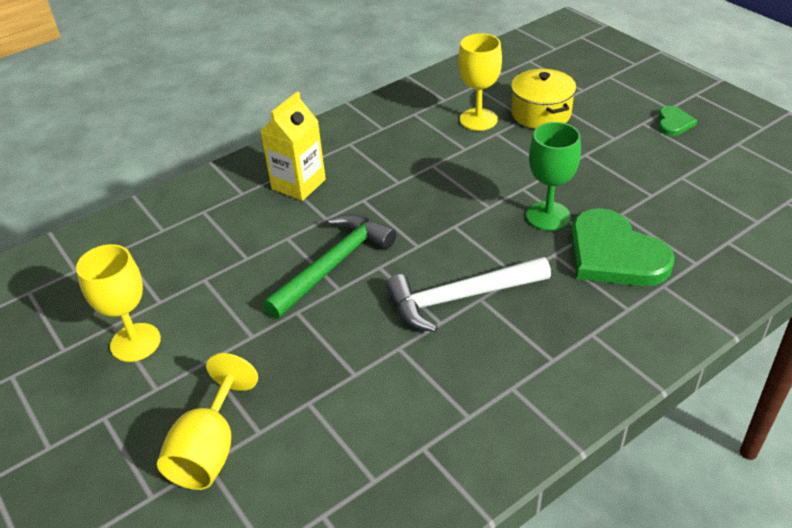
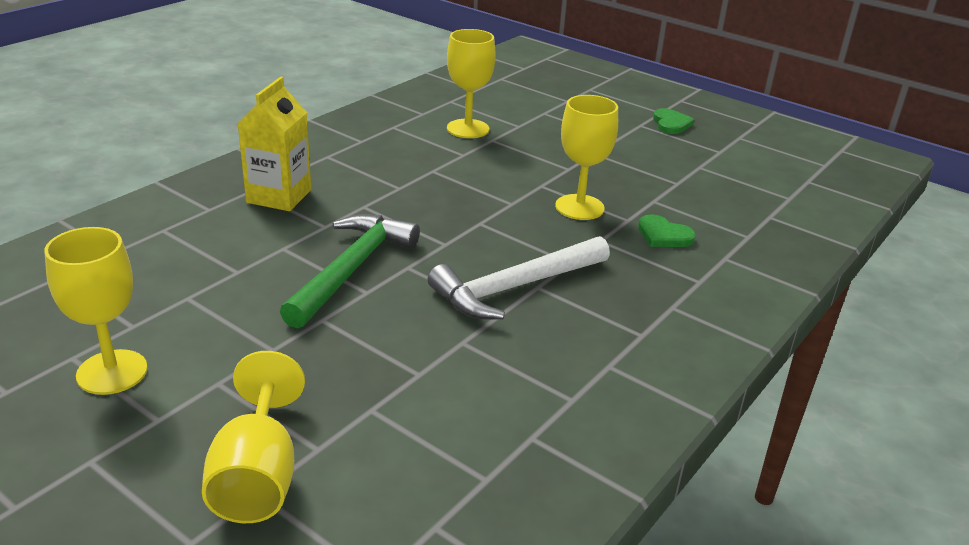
camera: 20 degrees left, 10 degrees down
yellow pot [511,69,576,129] -> none
green goblet [526,122,581,231] -> yellow goblet [555,95,618,220]
green heart [571,208,675,286] -> green heart [638,214,696,247], size x0.48

